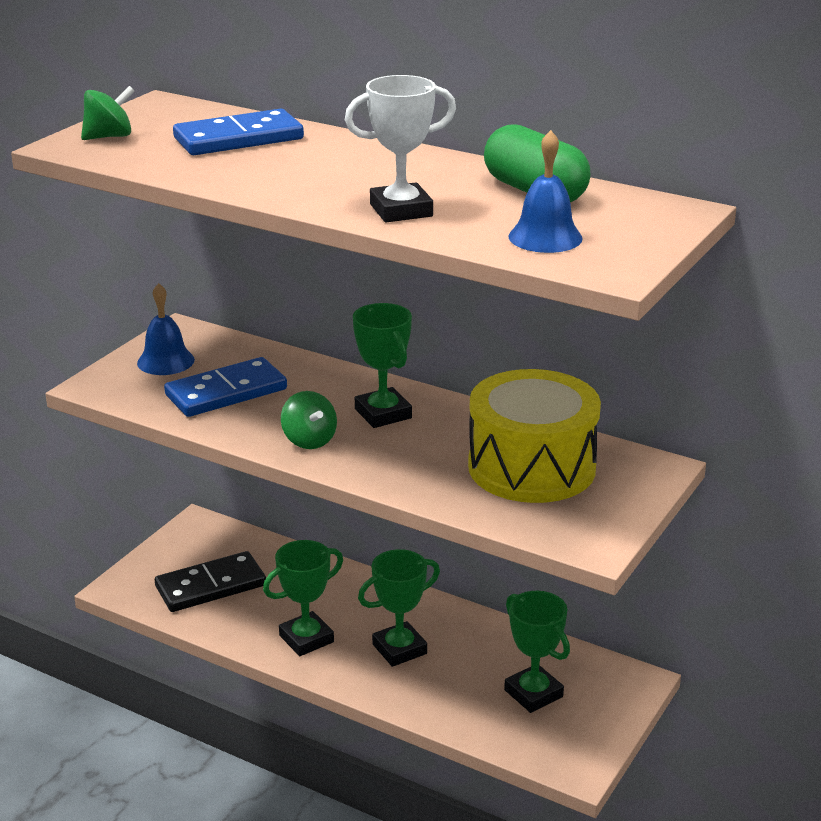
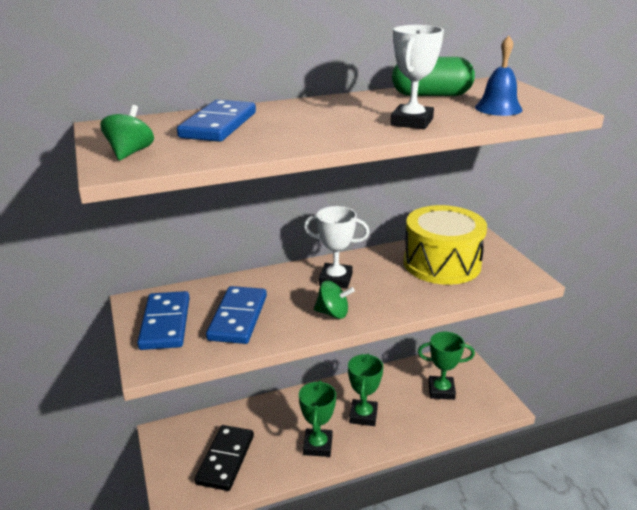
camera: 50 degrees left, 0 degrees up
blue bell [137,283,195,375] -> blue domino [137,291,189,350]
green trophy [353,303,412,428] -> white trophy [304,206,370,289]

